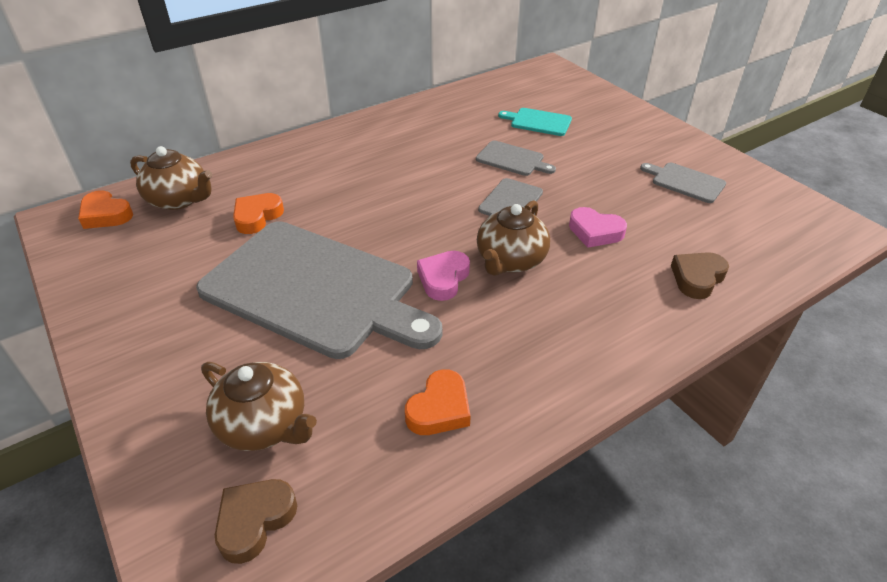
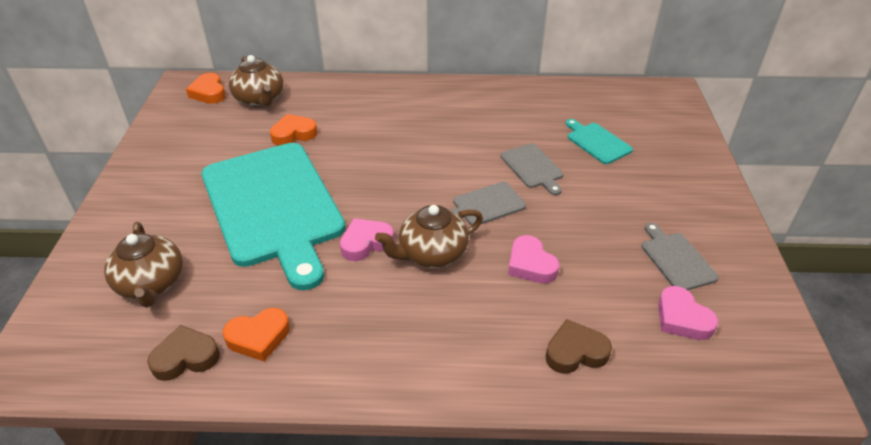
camera: 35 degrees right, 0 degrees up
grey cutting board [196,221,443,359] -> turquoise cutting board [201,143,345,290]
brown heart [215,479,297,564] -> brown heart moved to [147,325,220,381]
none -> pink heart [658,286,718,340]

